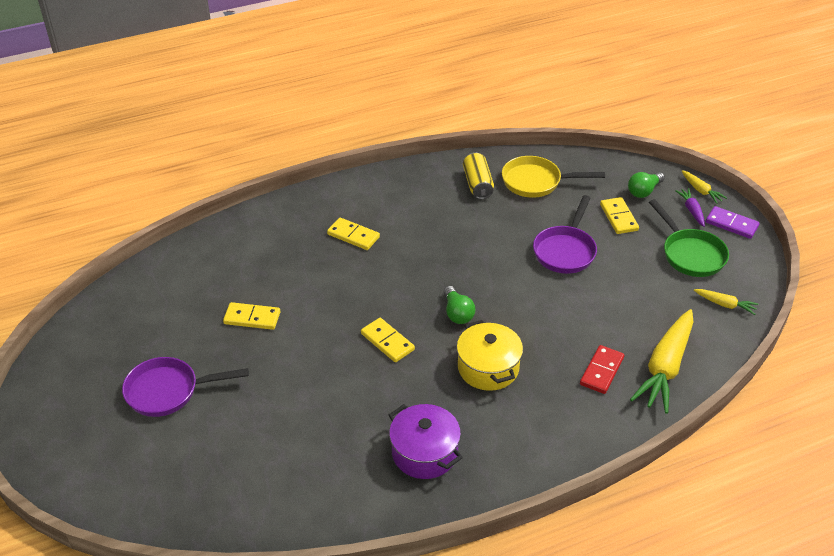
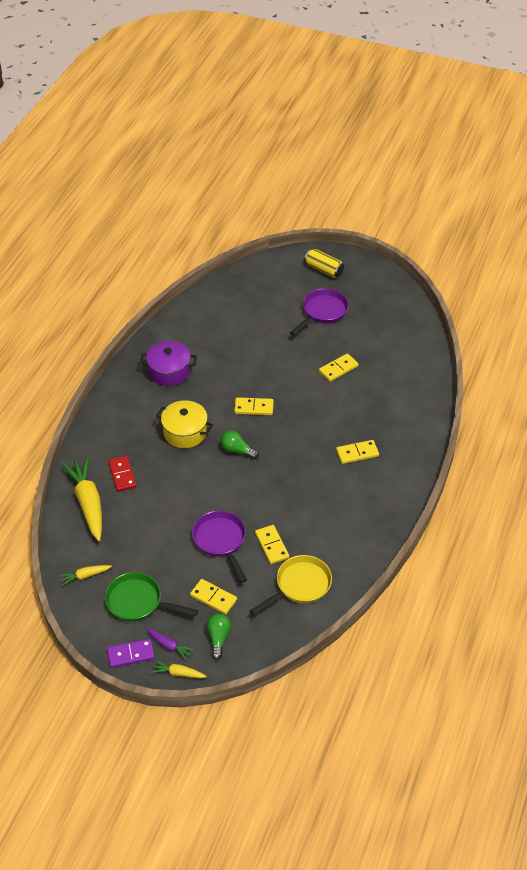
camera: 135 degrees right, 5 degrees up
yellow can [463,152,494,199] -> yellow can moved to [304,249,344,278]
none -> yellow domino [255,525,289,564]

